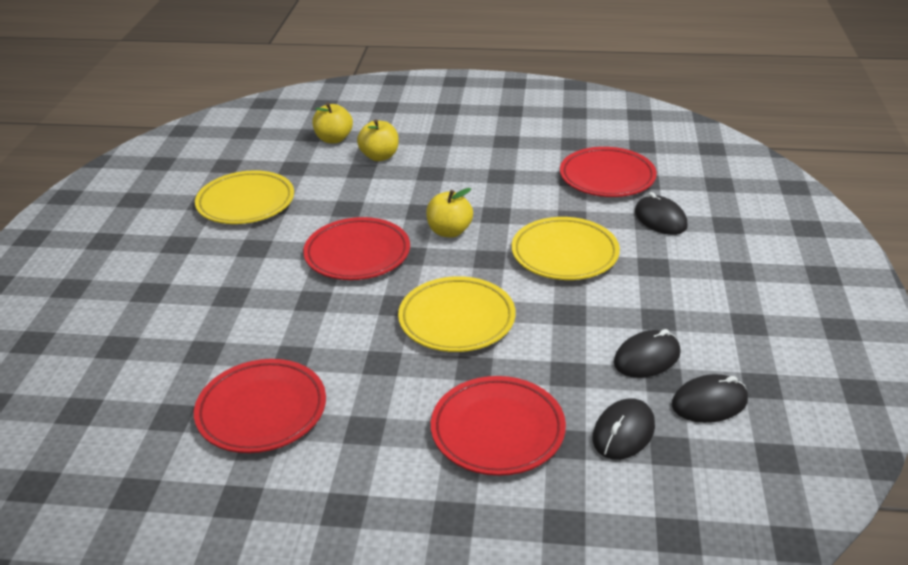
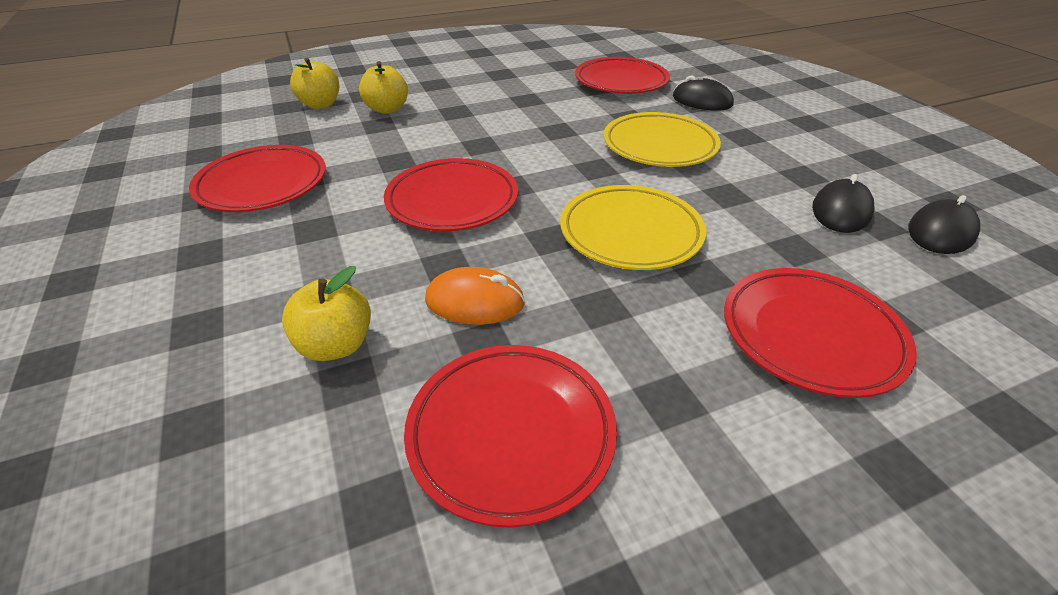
camera: 30 degrees left, 5 degrees up
yellow plate [195,170,294,224] -> red plate [189,145,326,212]
yellow apple [426,188,473,237] -> yellow apple moved to [282,266,371,361]
black mouse [593,398,655,460] -> none
none -> orange mouse [425,267,525,325]

